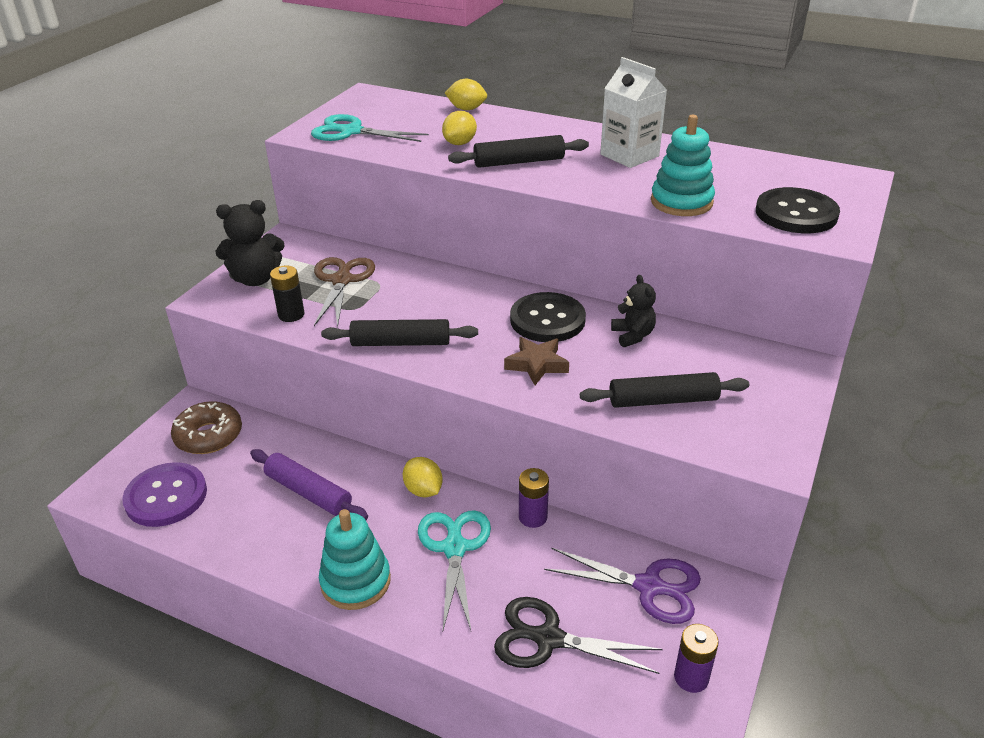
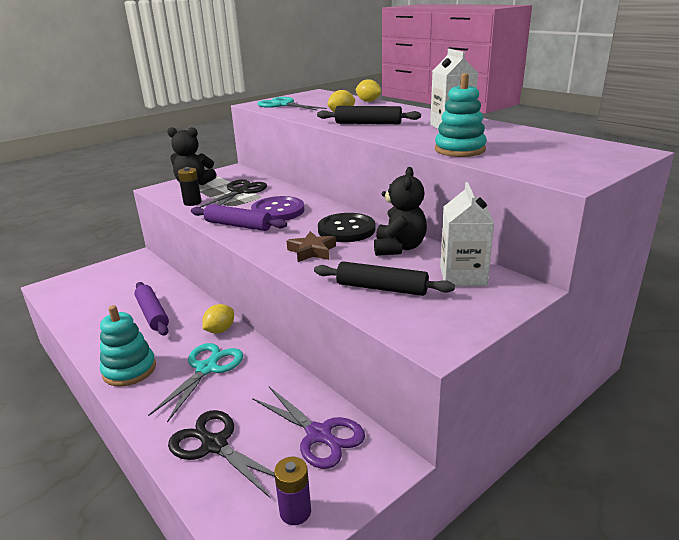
camera: 25 degrees right, 10 degrees down
purple button [122,462,207,527] -> purple button moved to [251,196,304,221]
brown donut [171,401,242,454] -> none
brown scissors [314,257,375,328] -> black scissors [200,179,267,208]
black rolling pin [321,319,478,346] -> purple rolling pin [191,204,287,231]
yellow lemon [403,457,443,497] -> yellow lemon turned 45 degrees clockwise [202,304,234,334]
purple battery [519,468,549,528] -> none
black teddy bear [611,275,656,347] -> black teddy bear [374,167,427,256], size x1.56
black button [756,187,840,233] -> none
none -> white carton [440,182,494,286]

